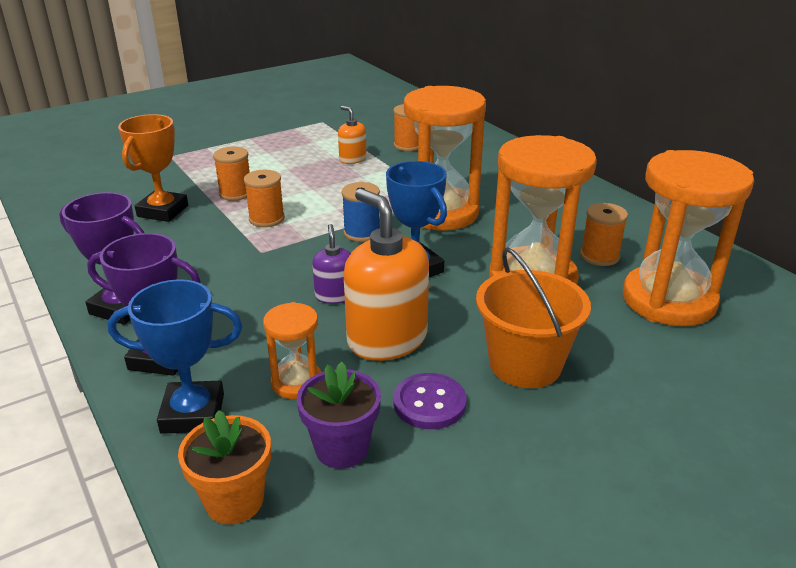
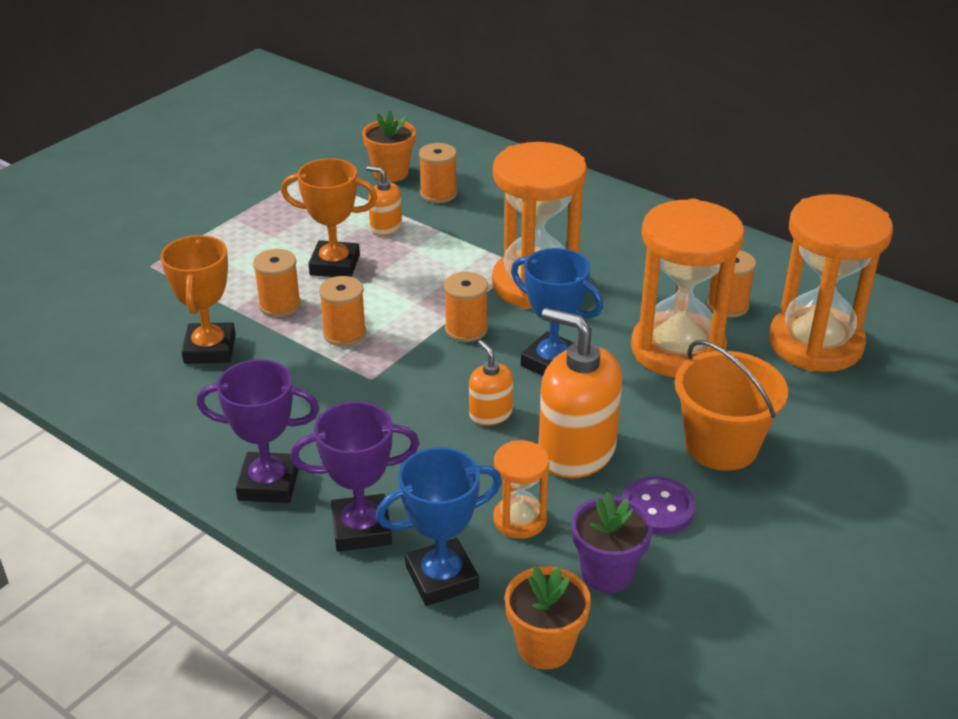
camera: 20 degrees left, 5 degrees up
purple soap dispenser [312,224,351,304] -> orange soap dispenser [469,340,513,426]
blue spool [342,182,380,242] -> orange spool [444,272,488,342]
none -> orange trophy [281,158,378,277]
none -> orange flower pot [362,110,416,182]

